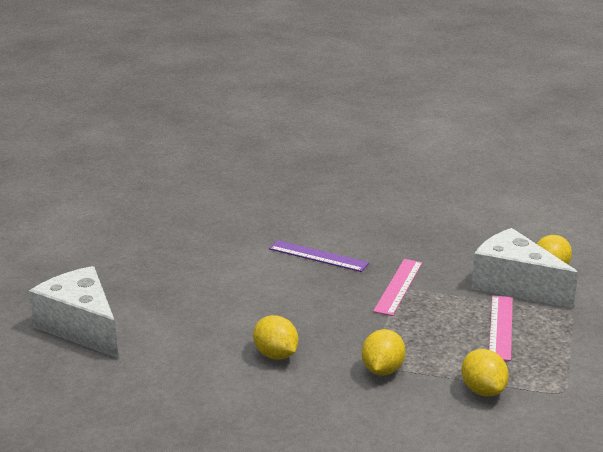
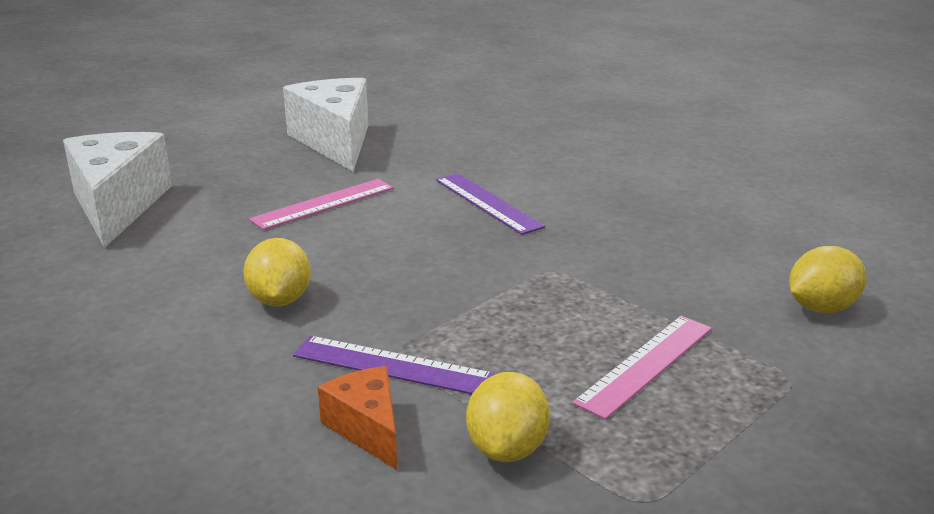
camera: 30 degrees right, 0 degrees up
yellow lemon [362,329,406,375] -> purple ruler [293,336,495,394]
pink ruler [373,259,422,316] -> pink ruler moved to [249,179,394,230]
white cheese [471,228,578,308] -> white cheese moved to [283,78,368,171]
none -> orange cheese [318,366,398,470]

